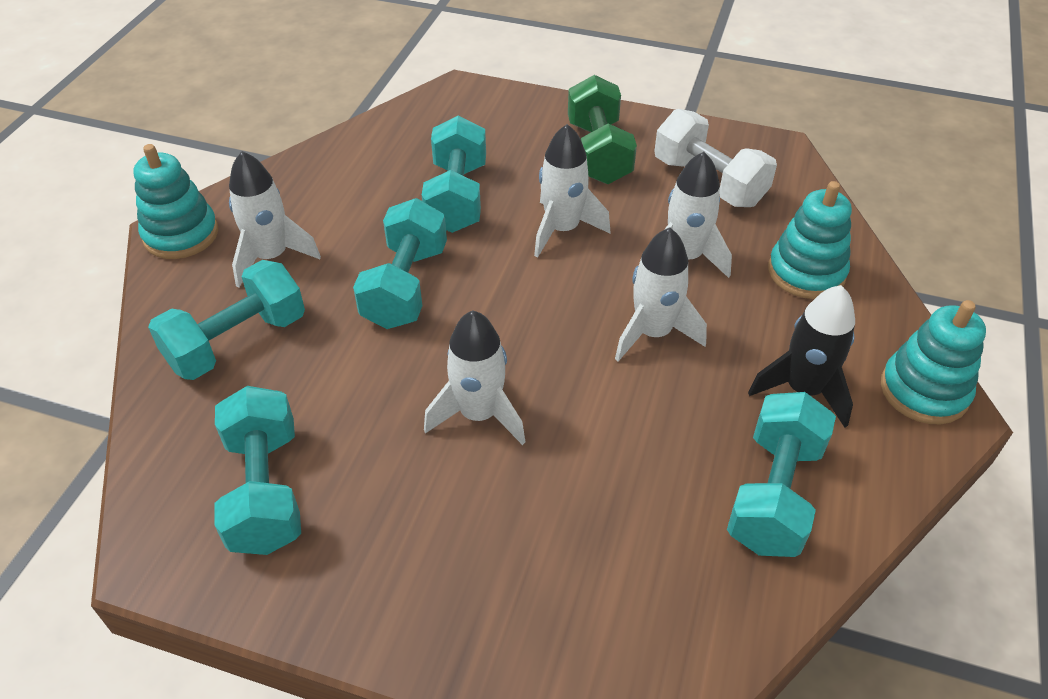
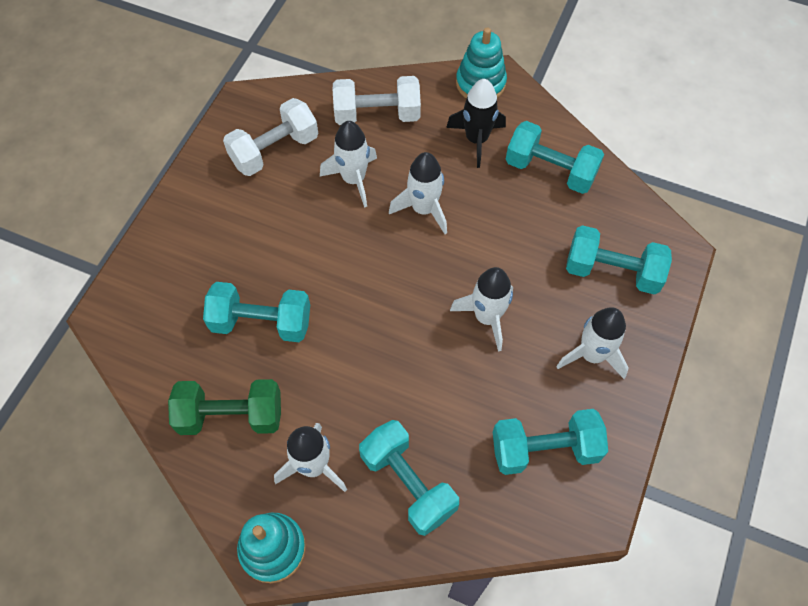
camera: 85 degrees left, 15 degrees up
turquoise dumbbell [353,198,447,329] -> turquoise dumbbell moved to [566,225,672,295]
white rocket [534,124,610,258] -> white rocket moved to [556,307,628,379]
green dumbbell [568,75,637,184] -> green dumbbell moved to [168,379,281,435]
turquoise stacking toy [768,181,852,299] -> white dumbbell [333,76,421,125]

